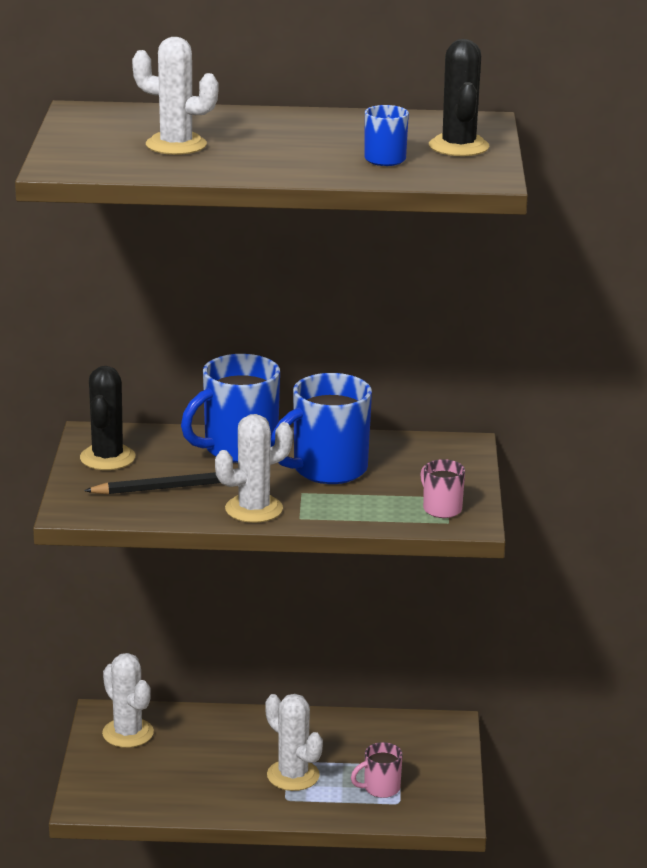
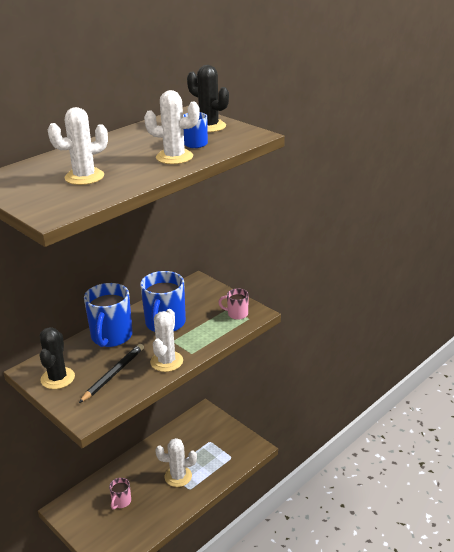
camera: 45 degrees left, 5 degrees up
black cactus [80,366,135,470] -> black cactus turned 45 degrees clockwise [40,327,75,389]
white cactus [102,653,154,748] -> white cactus moved to [144,90,200,164]
pink mug [351,742,403,798] -> pink mug moved to [109,478,131,510]

